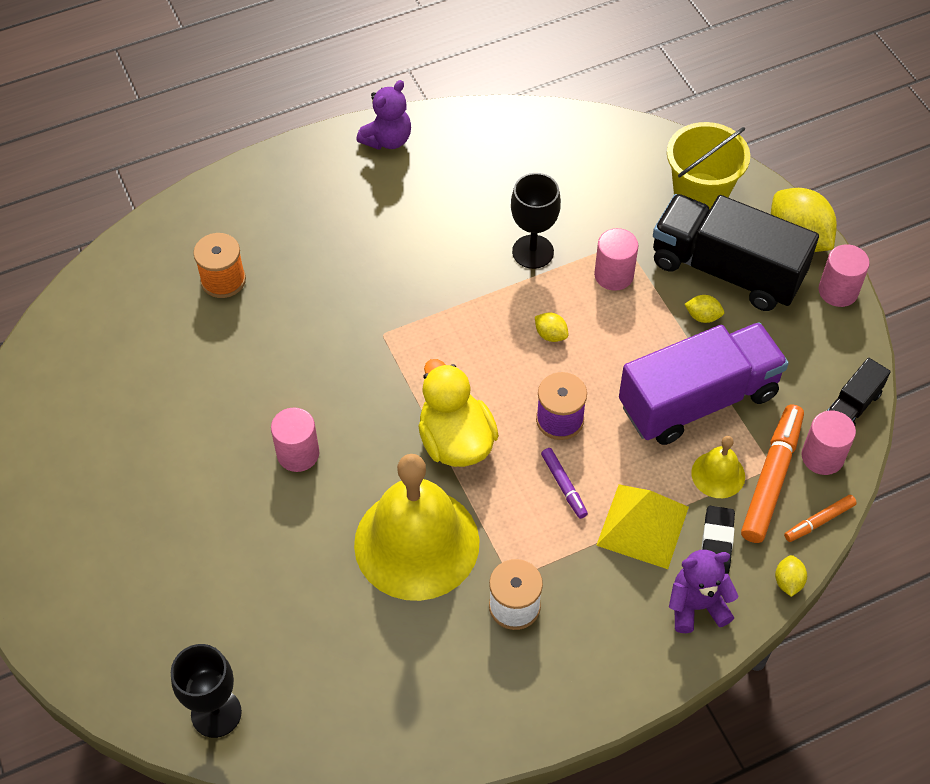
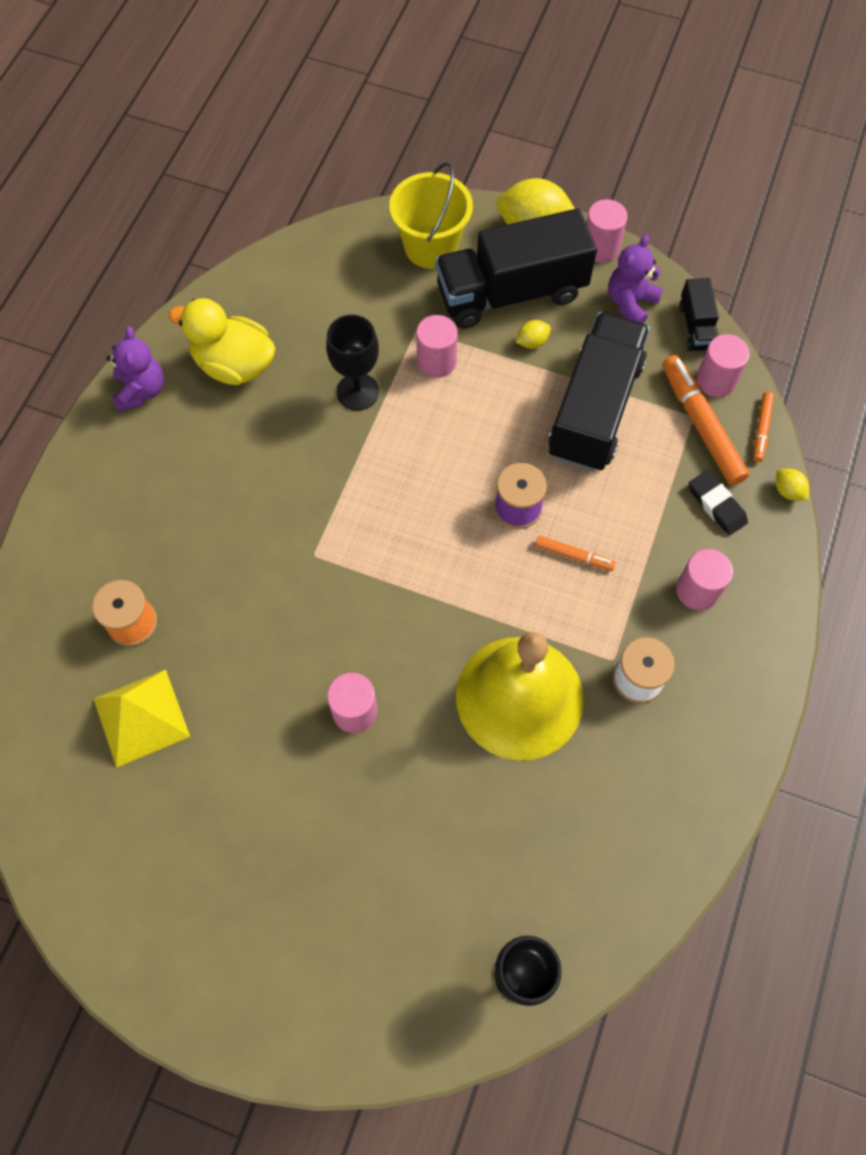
camera: 45 degrees left, 10 degrees up
yellow duck [418,359,499,467] -> yellow duck moved to [168,298,276,385]
yellow lemon [535,312,568,342] -> none
purple marker [541,448,588,519] -> orange marker [535,536,616,571]
yellow pyramid [596,484,689,569] -> yellow pyramid moved to [94,669,190,768]
purple truck [619,322,789,445] -> black truck [549,312,650,472]
purple teddy bear [669,550,739,633] -> purple teddy bear moved to [608,235,663,323]
yellow bell [691,436,745,498] -> none
none -> pink cylinder [676,549,733,610]

